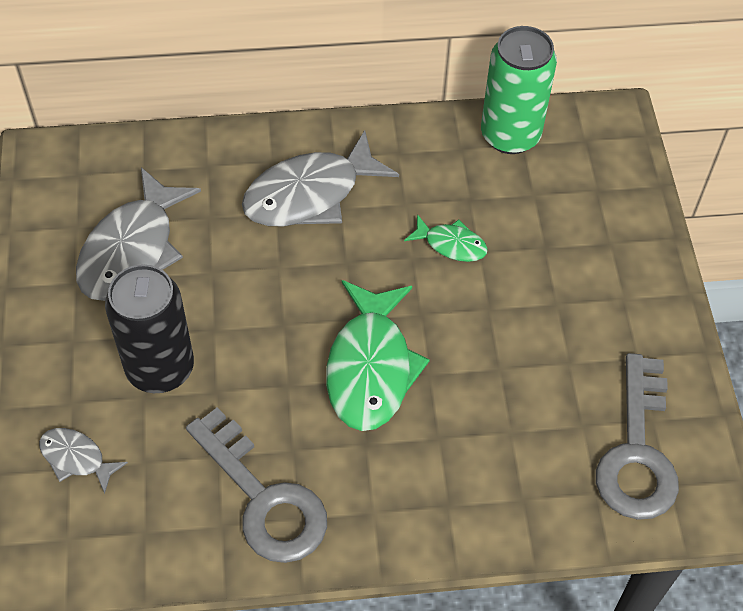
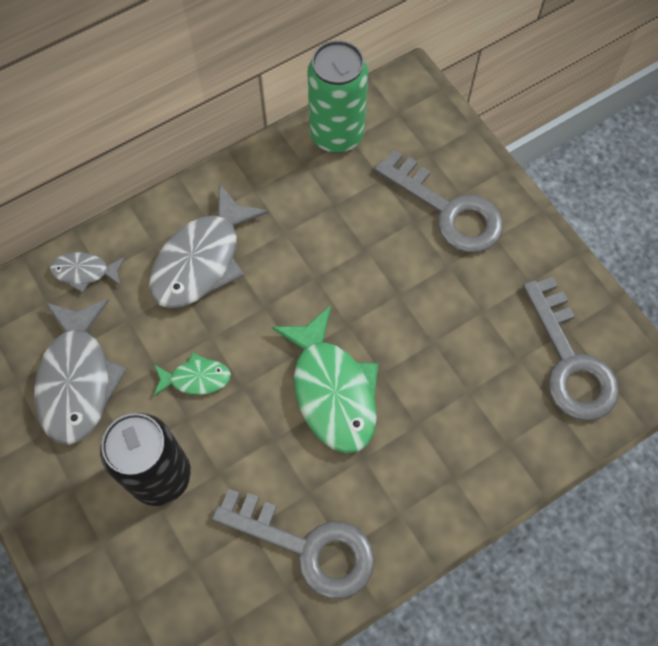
camera: 25 degrees left, 10 degrees up
grey fish [39,428,128,494] -> grey fish moved to [50,252,125,293]
green fish [404,214,488,262] -> green fish moved to [154,352,231,396]
none -> grey key [375,150,503,253]

